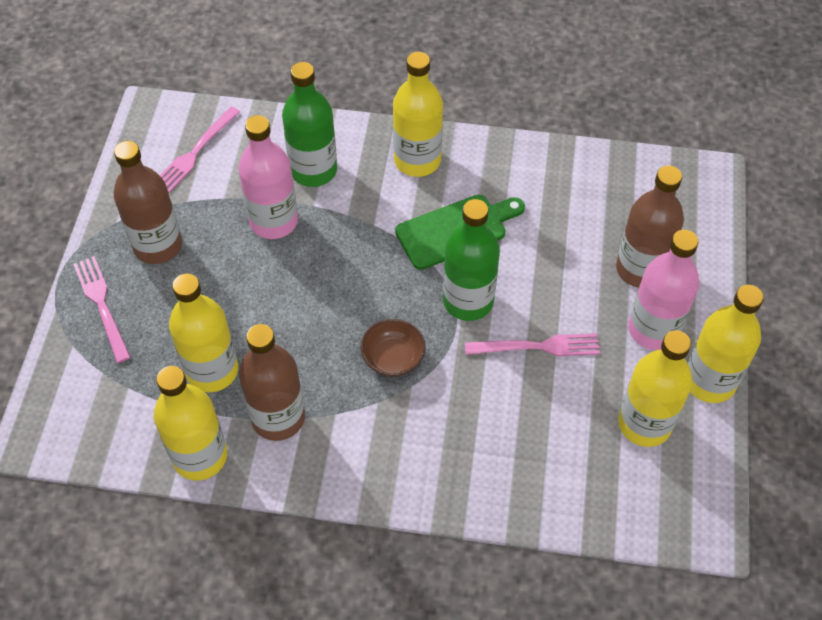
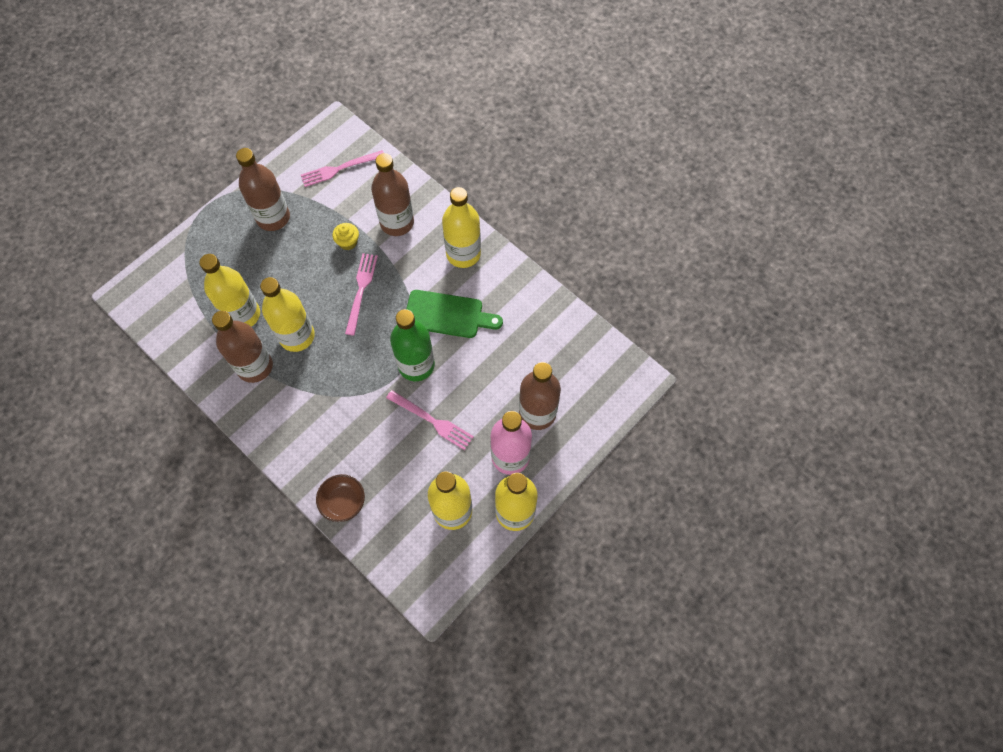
camera: 35 degrees right, 10 degrees up
pink fork [73,256,131,363] -> pink fork moved to [345,253,378,336]
yellow bottle [154,366,227,481] -> yellow bottle moved to [260,277,315,352]
pink bottle [239,115,298,239] -> yellow cupcake [332,223,359,250]
green bottle [282,62,337,187] -> brown bottle [371,153,414,236]
brown bowl [360,319,426,377] -> brown bowl moved to [316,474,365,522]

